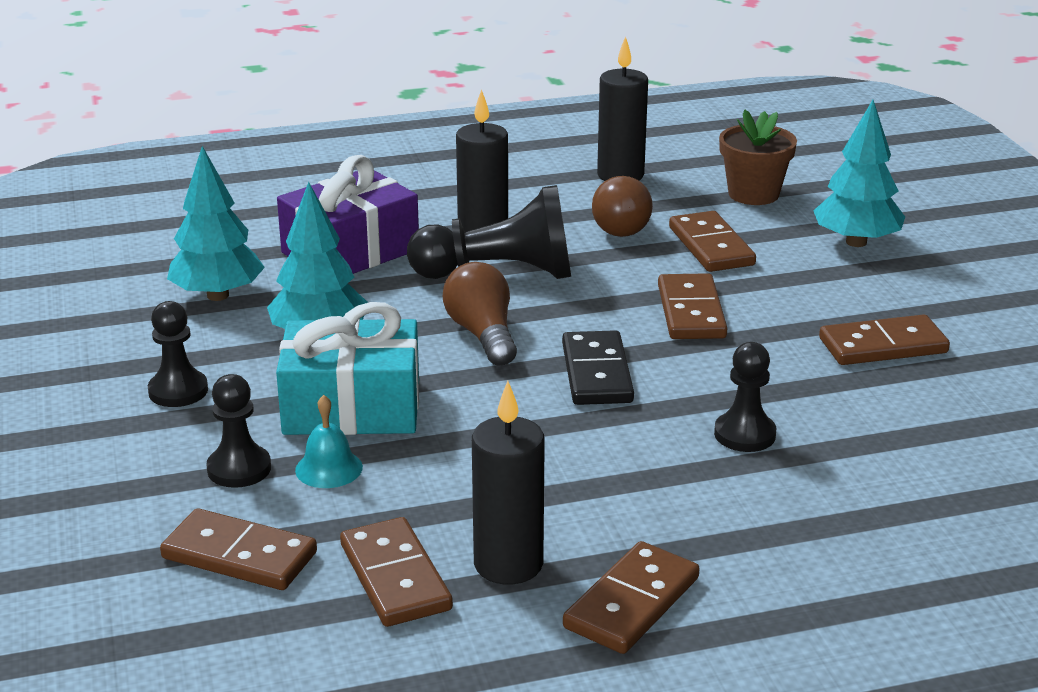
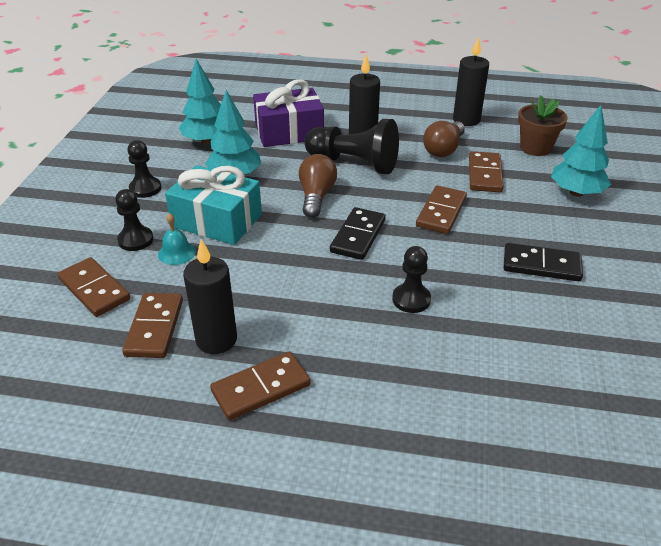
camera: 25 degrees right, 10 degrees up
brown domino [819,314,950,365] -> black domino [504,243,583,281]

